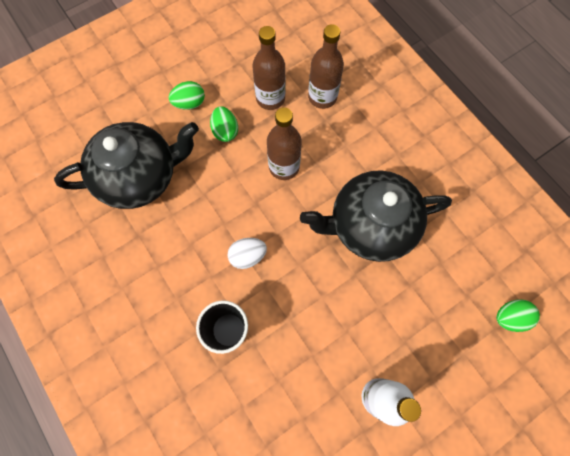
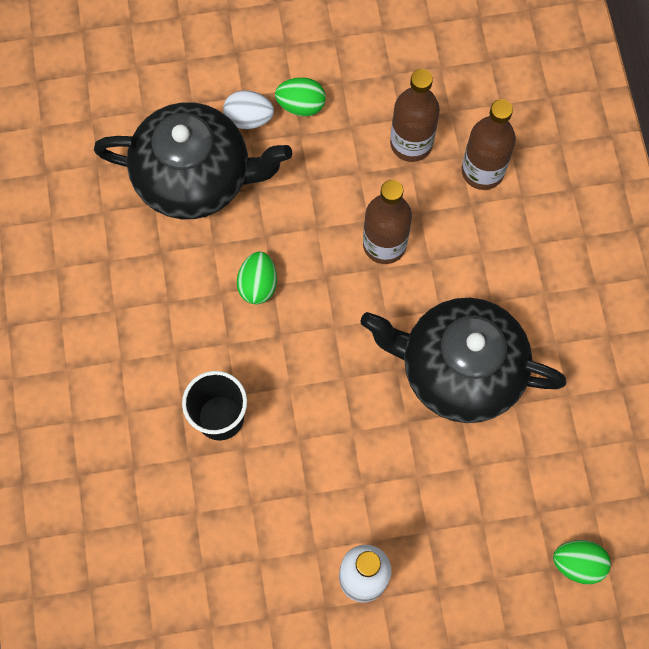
camera: 25 degrees right, 0 degrees up
green egg [210,106,238,142] -> green egg moved to [237,252,277,304]
white egg [227,238,267,269] -> white egg moved to [223,90,274,129]

